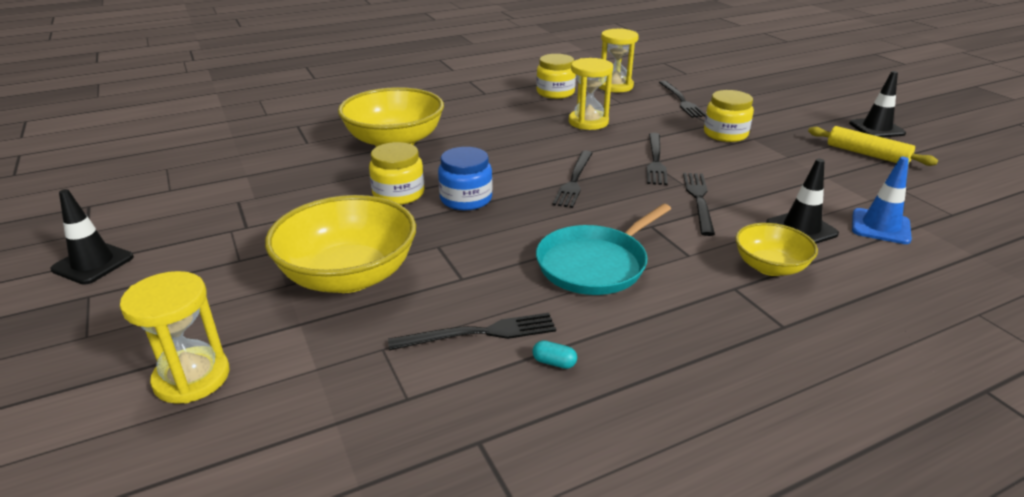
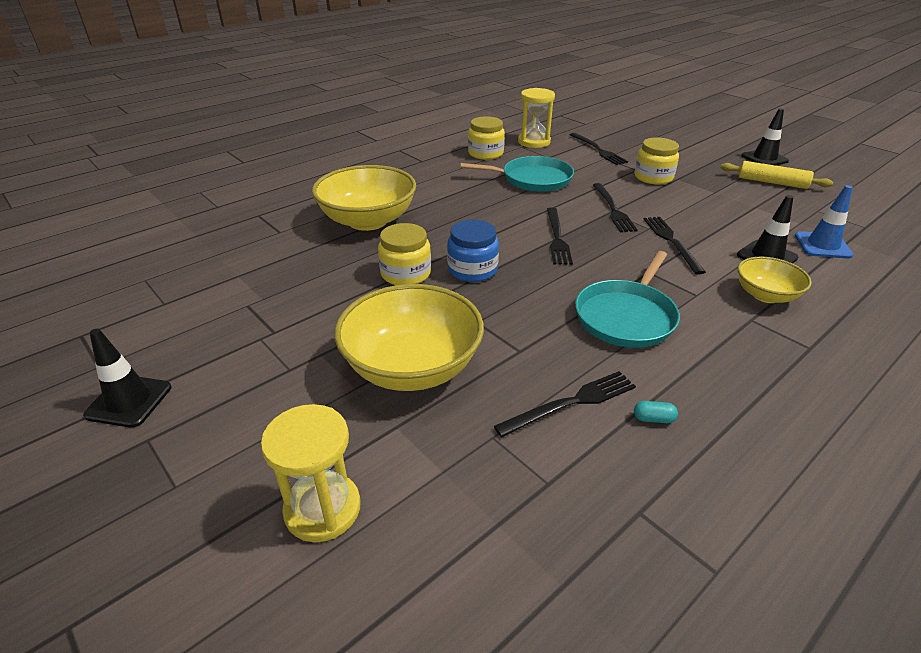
camera: 15 degrees left, 5 degrees up
yellow hourglass [569,58,613,130] -> turquoise pan [461,156,574,192]

